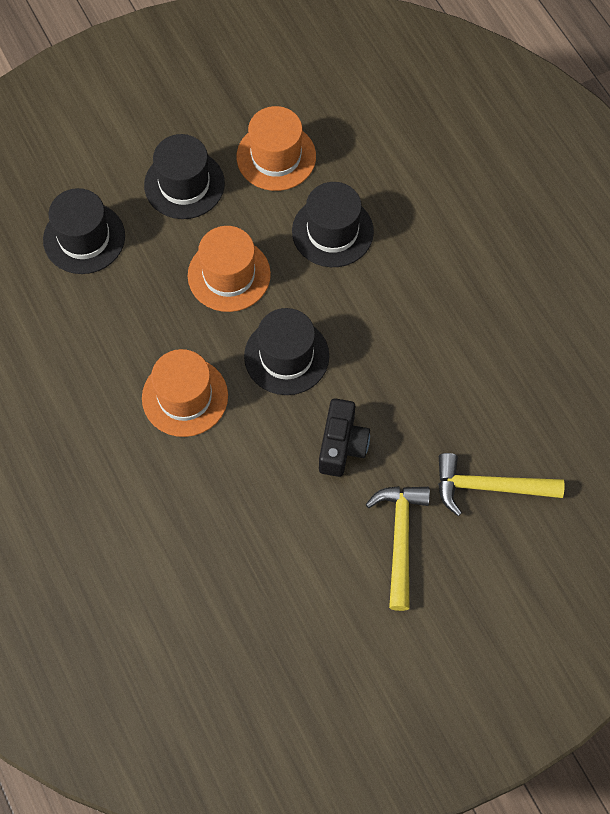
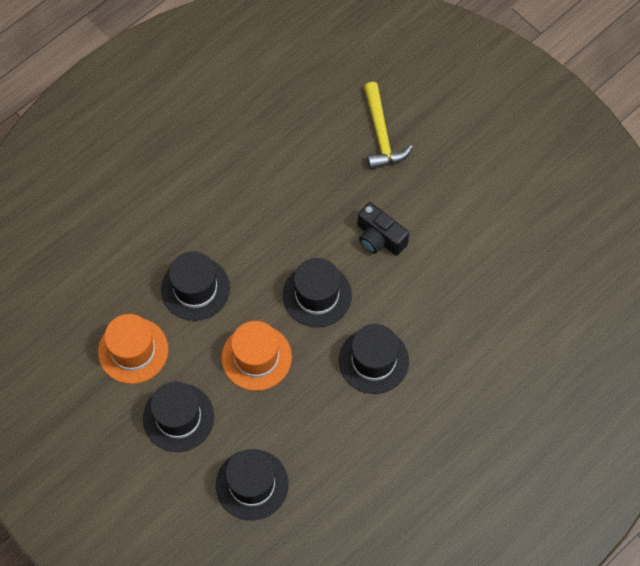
camera: 105 degrees left, 0 degrees up
orange hat [142,349,228,437] -> black hat [339,324,409,394]
black camera [319,398,370,477] -> black camera turned 135 degrees counterclockwise [357,202,409,256]
yellow hammer [366,486,430,611] -> none

